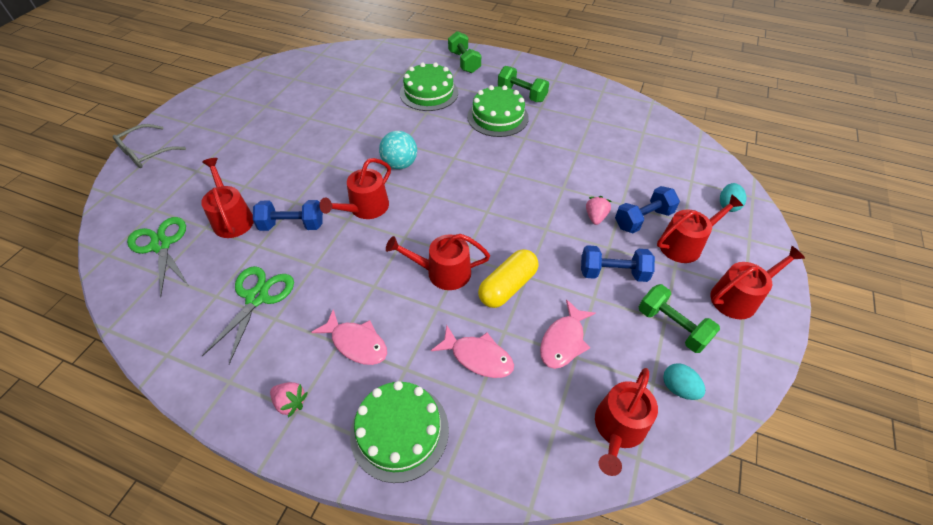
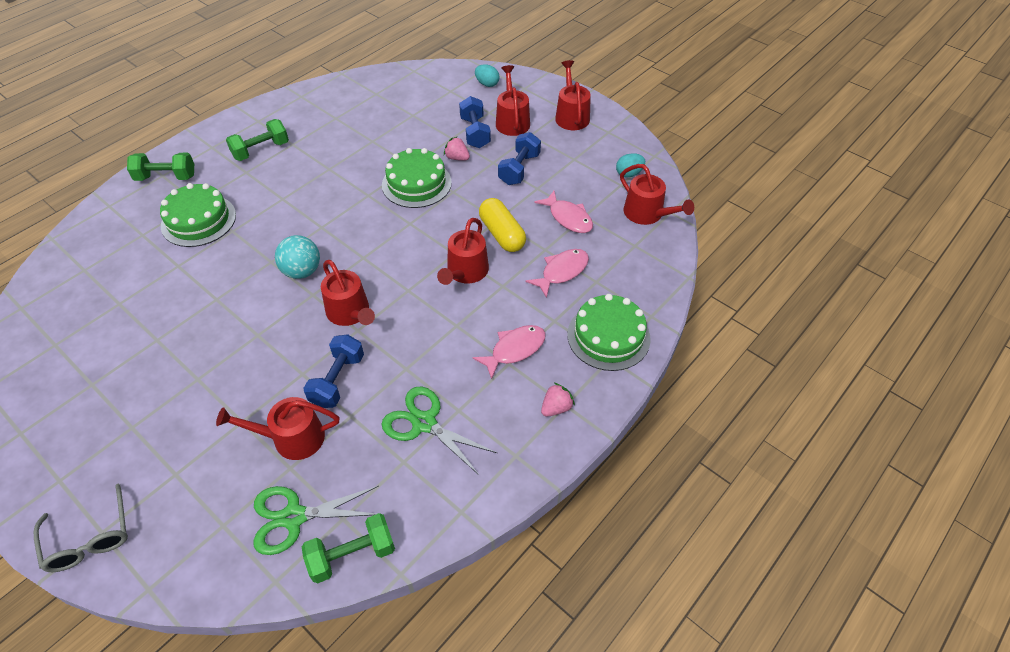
camera: 70 degrees left, 0 degrees up
green cake [467,85,529,137] -> green cake moved to [382,148,452,208]
green dumbbell [639,284,720,353] -> green dumbbell moved to [302,513,395,583]

